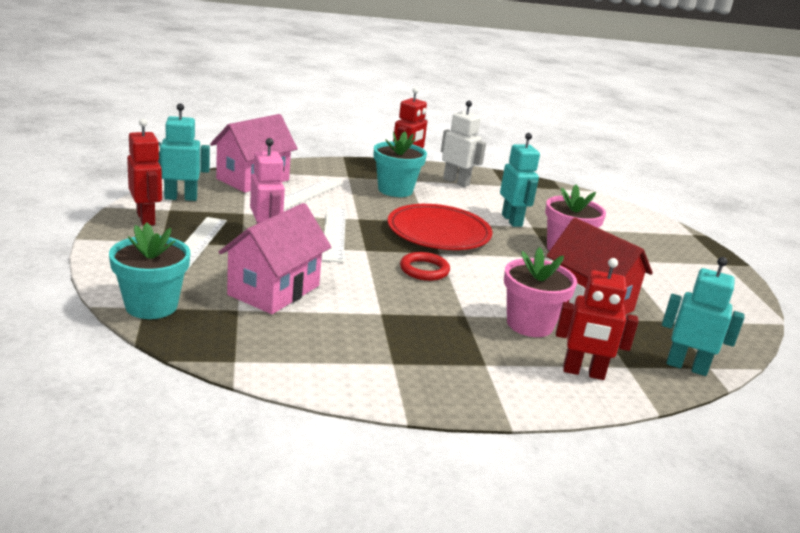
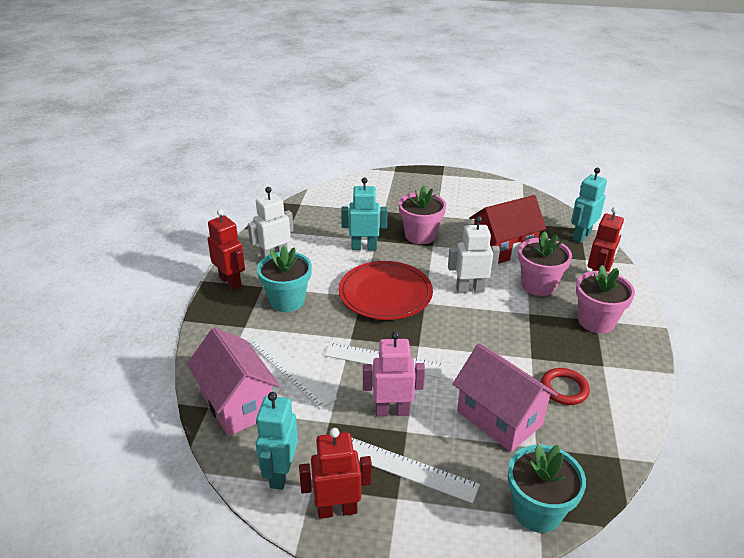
camera: 70 degrees left, 10 degrees up
red ring [400,252,450,281] -> red ring moved to [541,368,590,405]
none -> white robot [448,216,500,293]
none -> pink flower pot [576,265,635,334]

